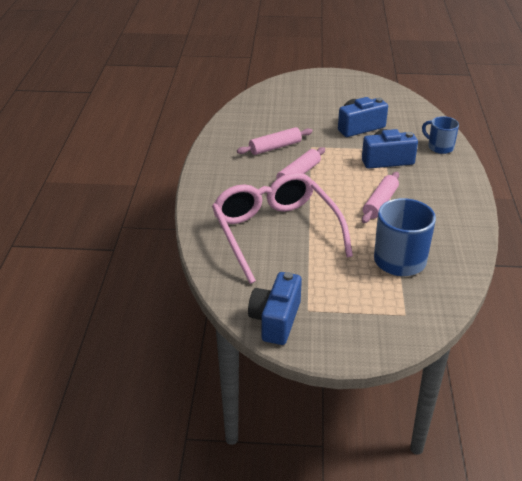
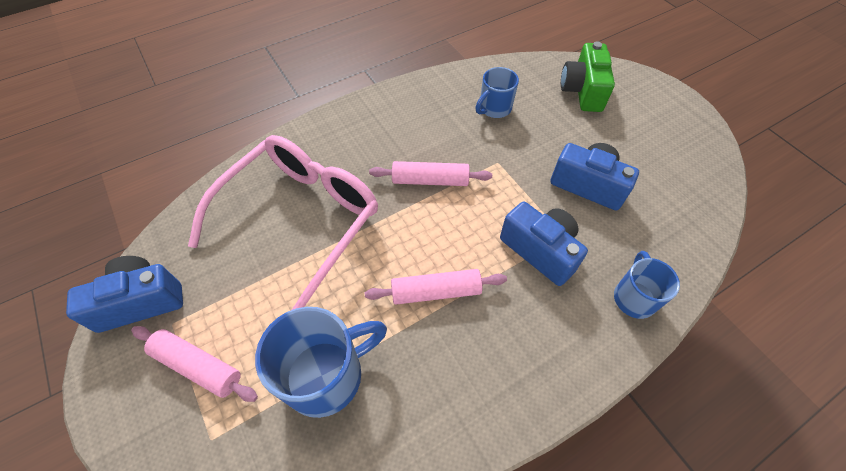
camera: 55 degrees right, 20 degrees up
pink rolling pin [237,127,313,155] -> pink rolling pin moved to [131,326,258,402]
none -> blue mug [475,67,519,118]
none -> green camera [561,41,615,112]

